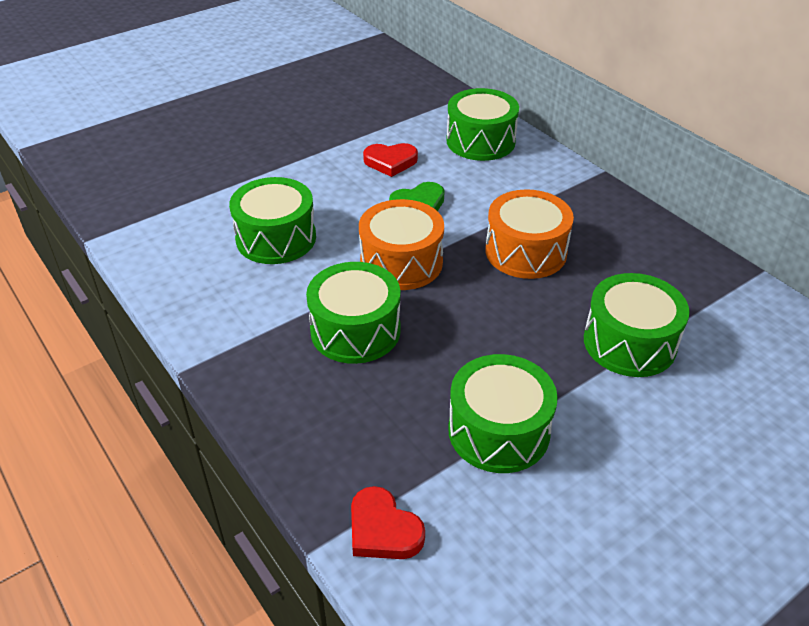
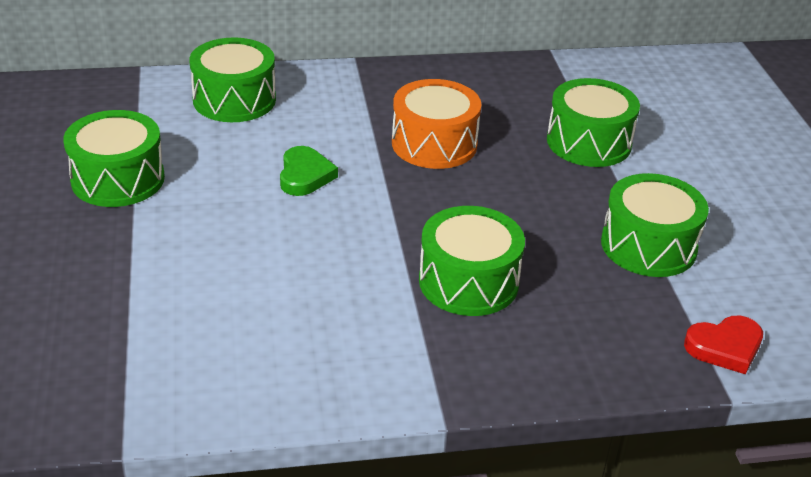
camera: 65 degrees left, 5 degrees down
green drum [229,177,316,264] -> green drum moved to [63,110,165,207]
orange drum [359,199,444,290] -> none
red heart [363,143,418,177] -> none

